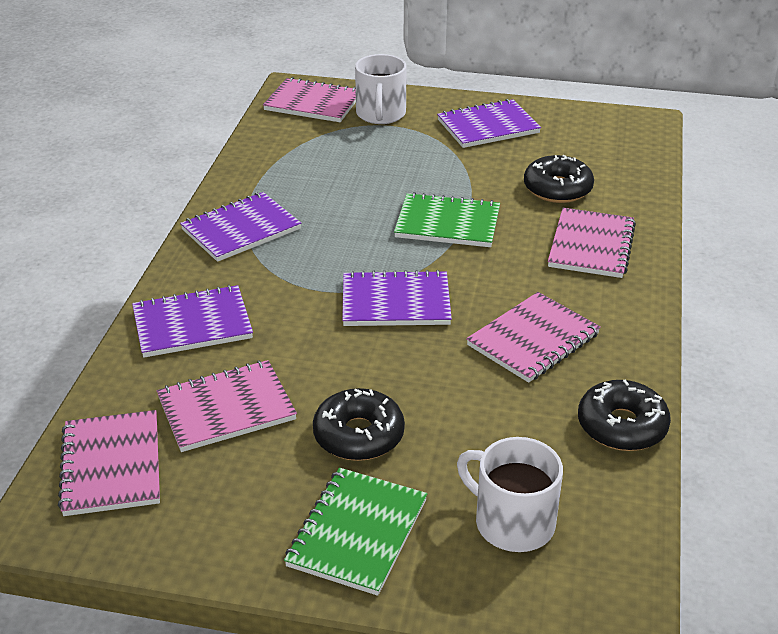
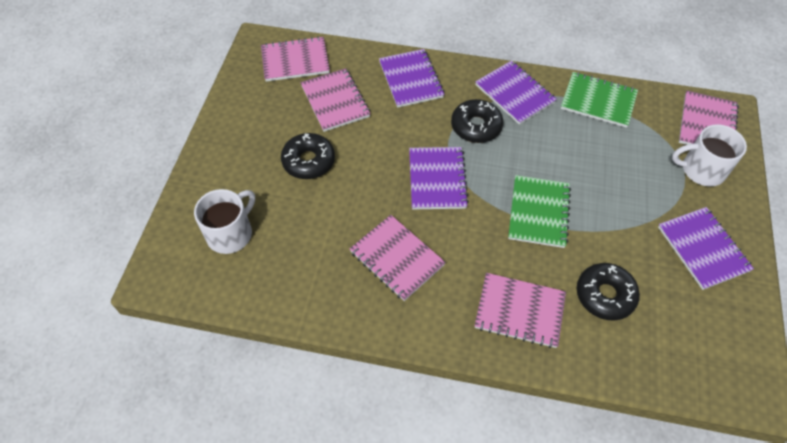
camera: 90 degrees right, 20 degrees up
green notebook [284,468,427,596] -> green notebook moved to [561,72,638,128]
black donut [578,380,671,451] -> black donut moved to [451,99,503,143]

